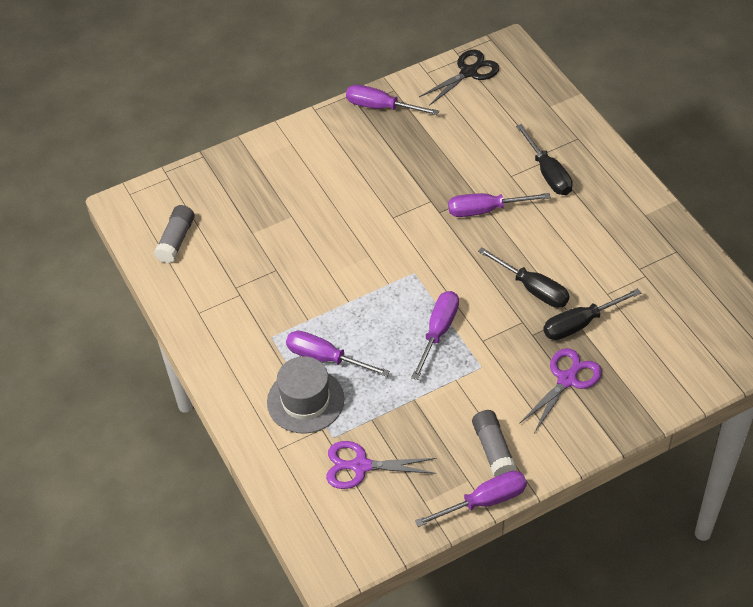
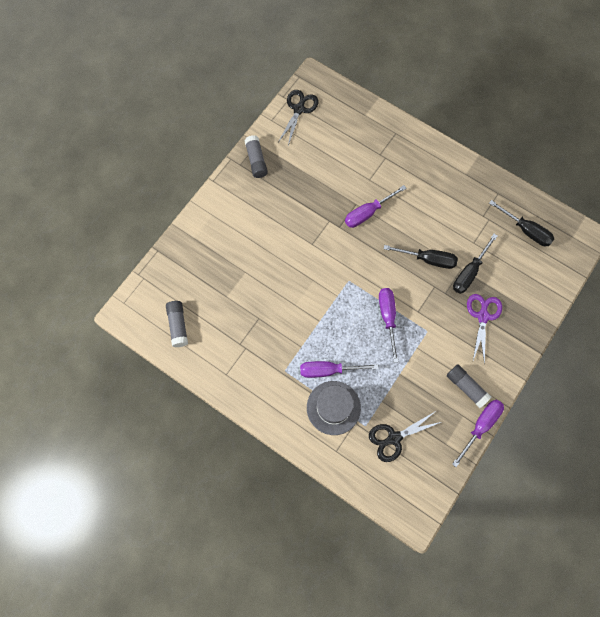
camera: 30 degrees left, 20 degrees up
purple scissors [326,441,437,489] -> black scissors [369,411,441,462]
purple screwdriver [346,85,439,115] -> grey glue stick [244,135,268,178]
black screwdriver [516,124,573,195] -> black screwdriver moved to [489,200,555,246]

